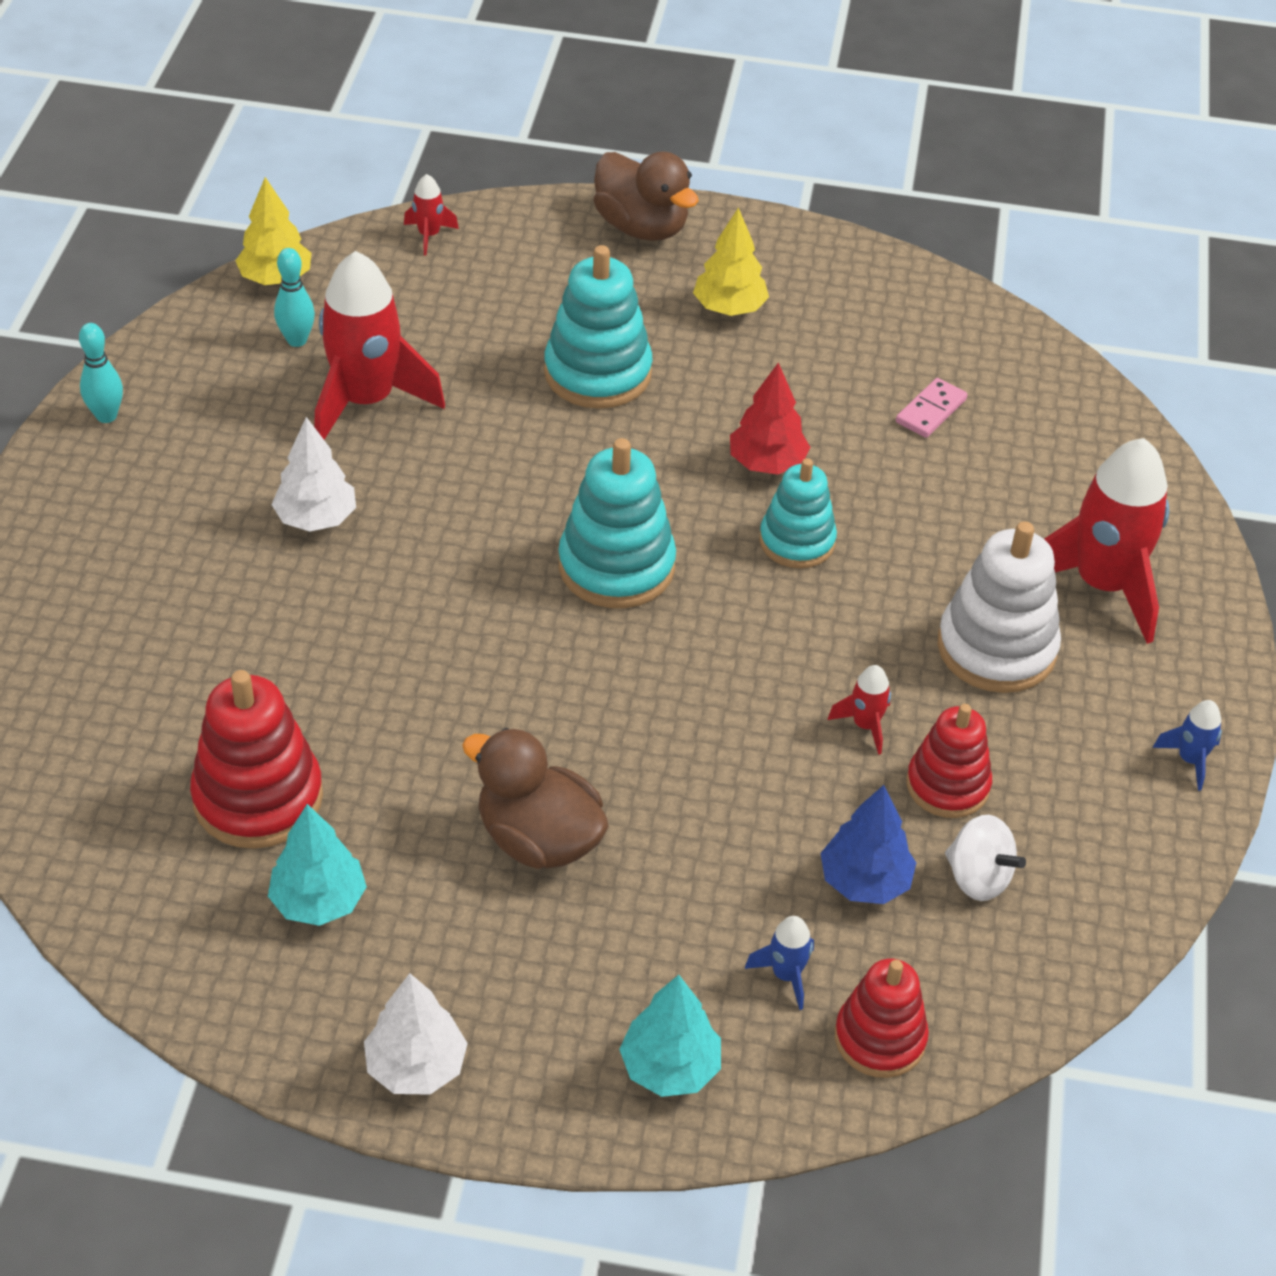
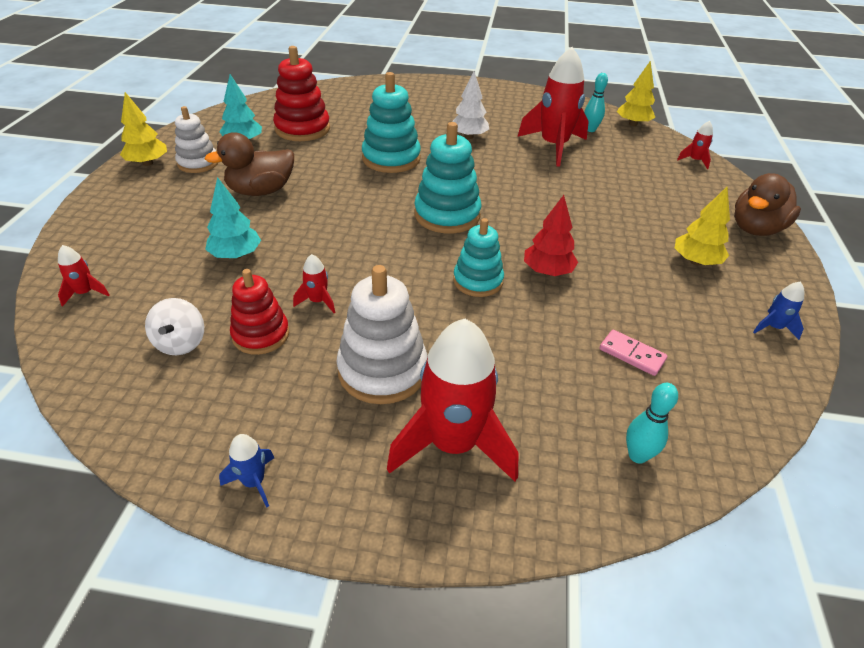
camera: 90 degrees right, 5 degrees down
turquoise bowling pin [79,323,123,423] -> turquoise bowling pin moved to [626,383,678,464]
white tree [364,973,468,1095] -> yellow tree [120,92,167,166]
brown duck [462,728,609,869] -> brown duck turned 150 degrees counterclockwise [205,132,294,196]
turquoise stacking toy [544,245,653,409] -> turquoise stacking toy moved to [362,72,421,173]
turquoise tree [619,975,721,1097] -> turquoise tree moved to [205,177,261,259]
blue rocket [745,916,814,1010] -> blue rocket moved to [753,281,804,340]
blue tree [821,785,916,904] -> none
red stacking toy [835,959,929,1078] -> red rocket [58,245,110,307]
white spinning top [945,815,1026,901] -> white spinning top turned 45 degrees counterclockwise [145,298,204,355]
none -> white stacking toy [175,106,218,173]

